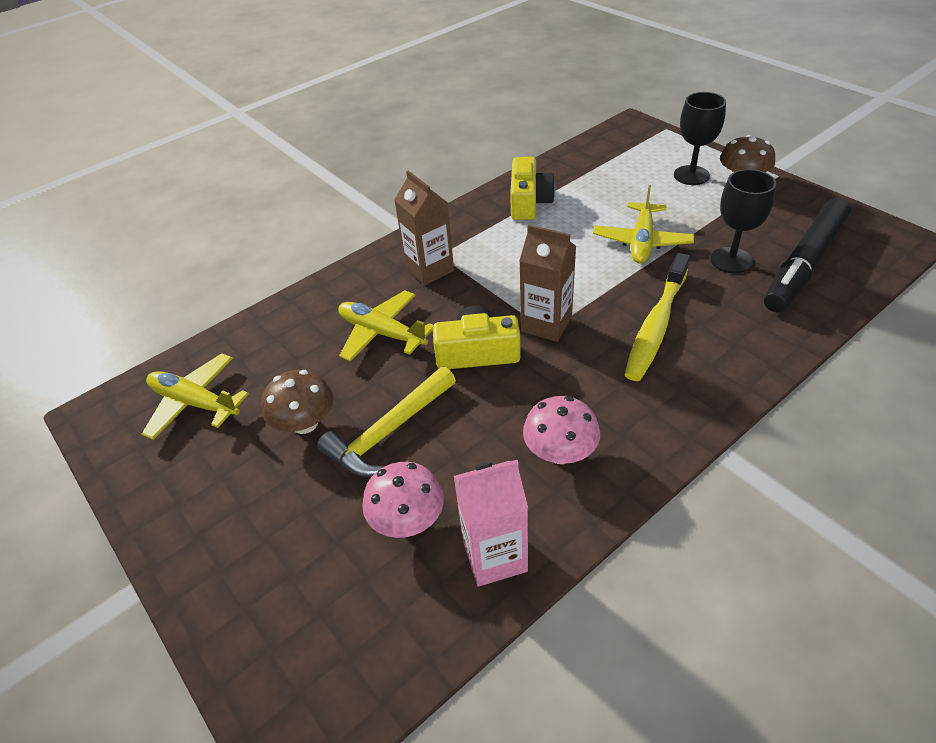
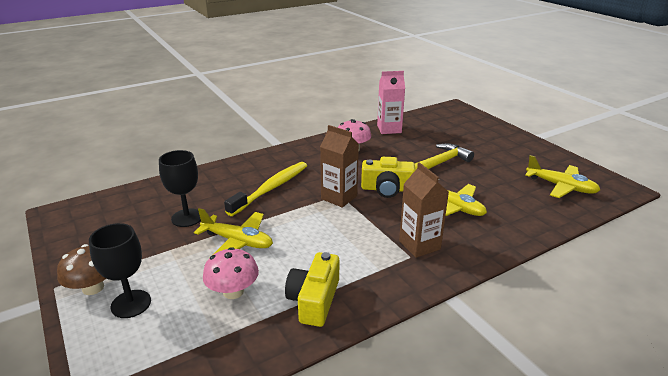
camera: 175 degrees left, 15 degrees down
brown mushroom [261,370,333,434] -> none
pink mushroom [362,462,444,538] -> pink mushroom moved to [203,247,259,299]
yellow plane [593,185,694,263] -> yellow plane turned 90 degrees clockwise [194,208,273,255]
black marker [764,198,851,312] -> none

